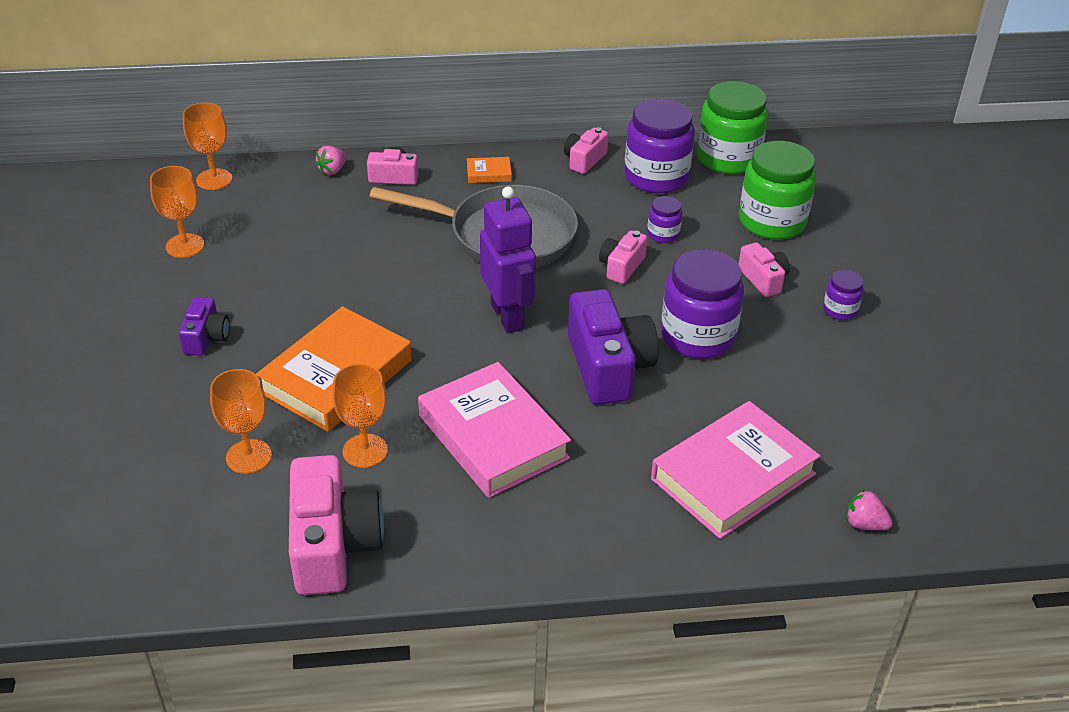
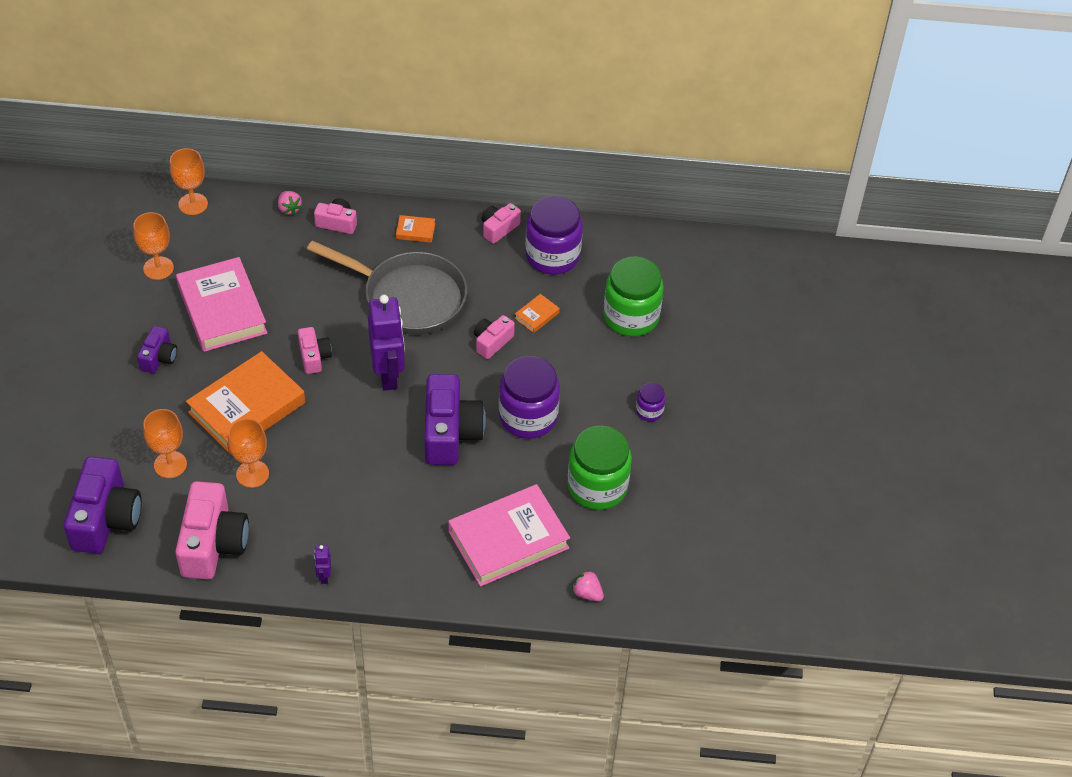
camera: 10 degrees right, 10 degrees up
pink strawberry [315,146,347,175] -> pink strawberry turned 75 degrees counterclockwise [278,191,302,215]
pink book [418,362,571,498] -> pink book moved to [176,257,268,352]
purple jar [647,196,682,243] -> orange book [515,294,560,333]
green jar [697,81,768,174] -> green jar moved to [568,426,632,510]
pink camera [739,242,790,297] -> pink camera moved to [298,327,332,374]
none -> purple camera [64,456,142,554]
none -> purple robot [314,545,331,584]

